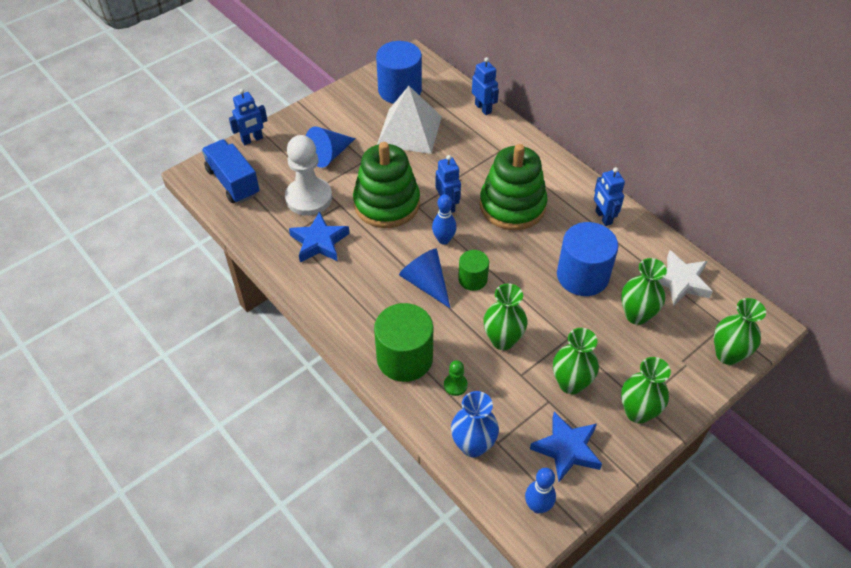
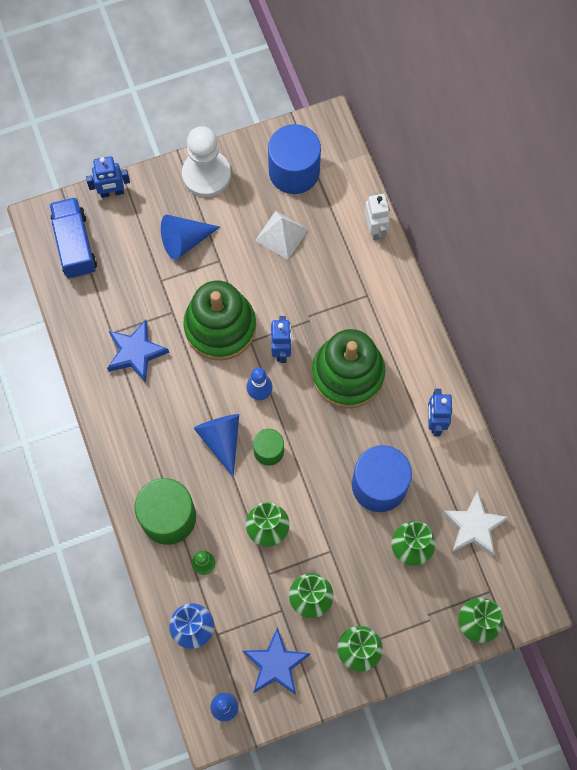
camera: 20 degrees right, 20 degrees up
white pawn [285,135,332,216] -> white pawn moved to [182,126,231,197]
white pyramid [377,86,442,154] -> white pyramid [255,211,308,260], size x0.62
blue robot [472,57,499,115] -> white robot [365,192,390,240]

